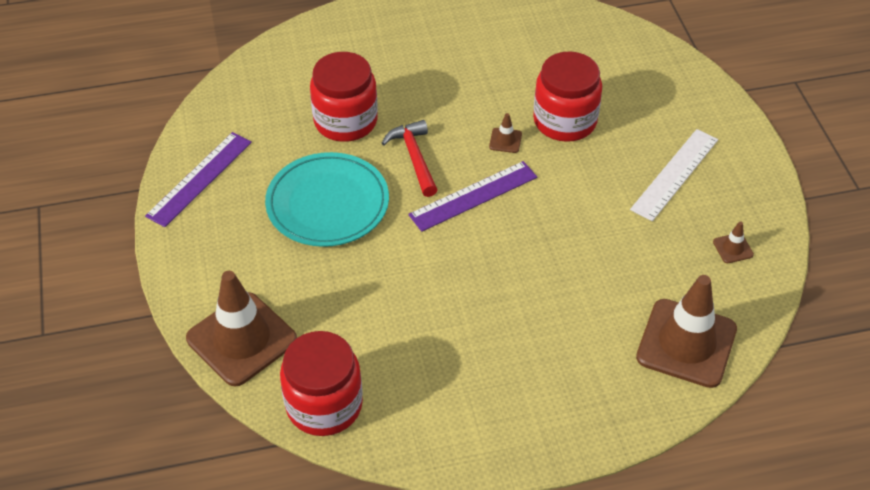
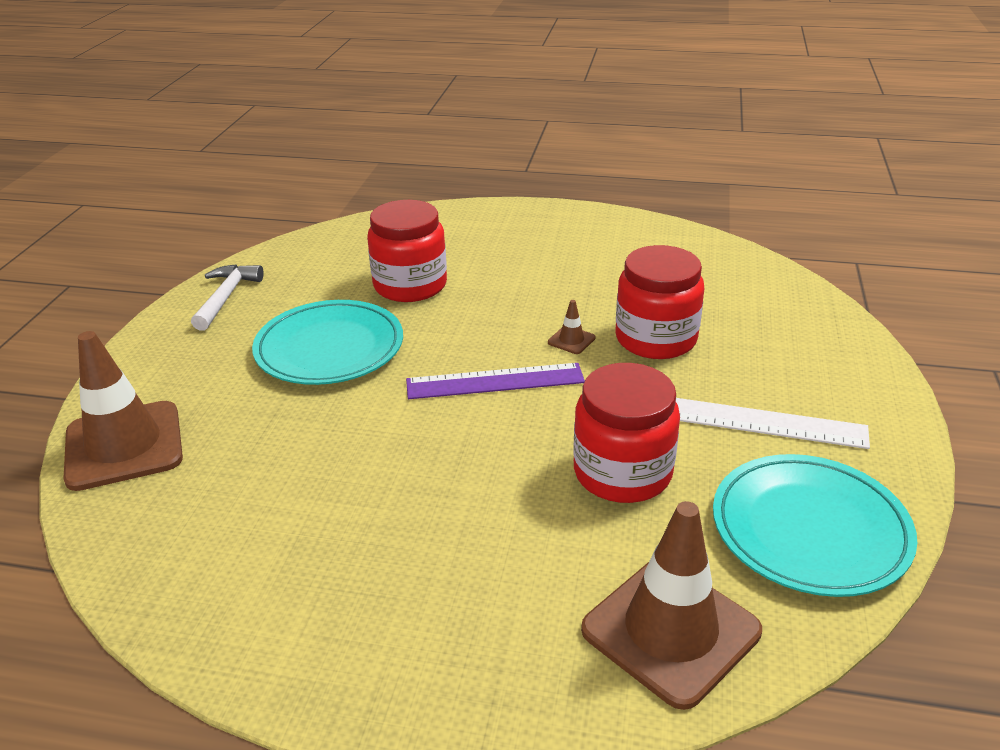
camera: 25 degrees right, 15 degrees down
purple ruler [145,132,252,227] -> white hammer [191,264,264,331]
red jar [280,331,363,436] -> red jar moved to [573,363,680,503]
red hammer [382,120,437,197] -> none
white ruler [630,129,718,221] -> white ruler turned 45 degrees clockwise [676,398,870,449]
brown traffic cone [713,221,754,263] -> turquoise plate [713,454,917,597]

